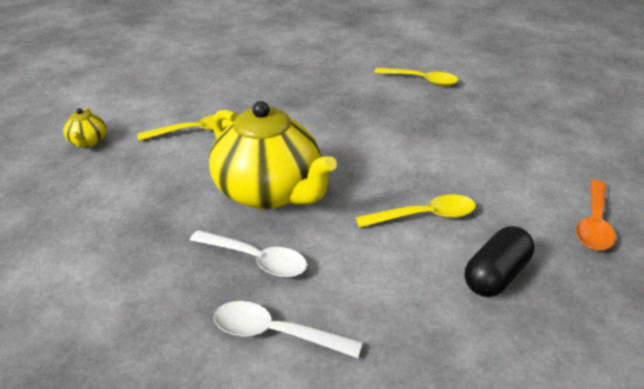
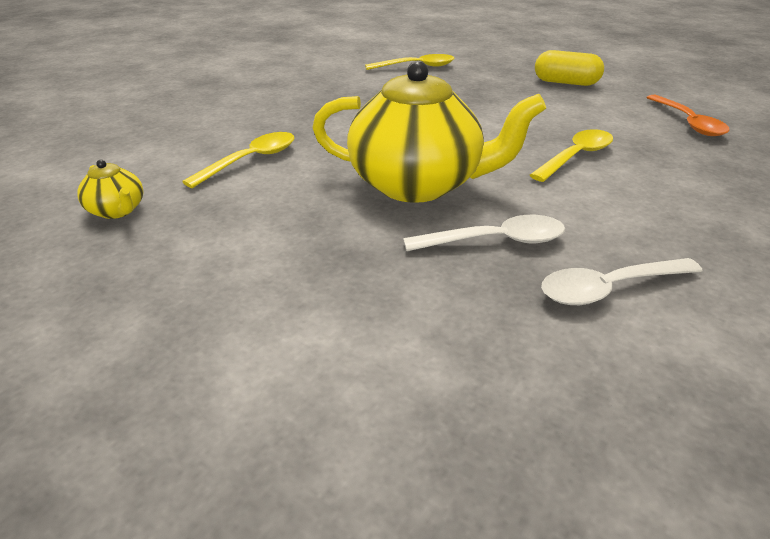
camera: 35 degrees left, 0 degrees up
black capsule [465,226,535,297] -> none
none -> yellow capsule [535,50,604,86]

